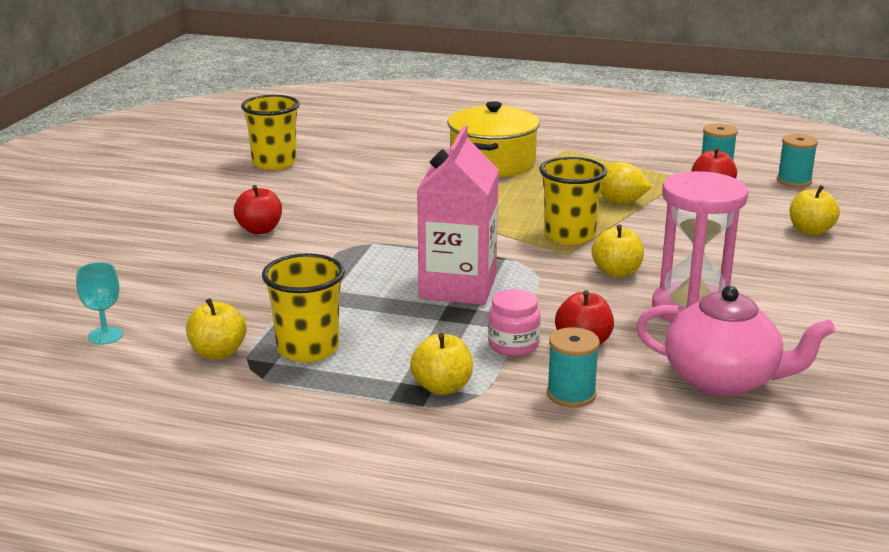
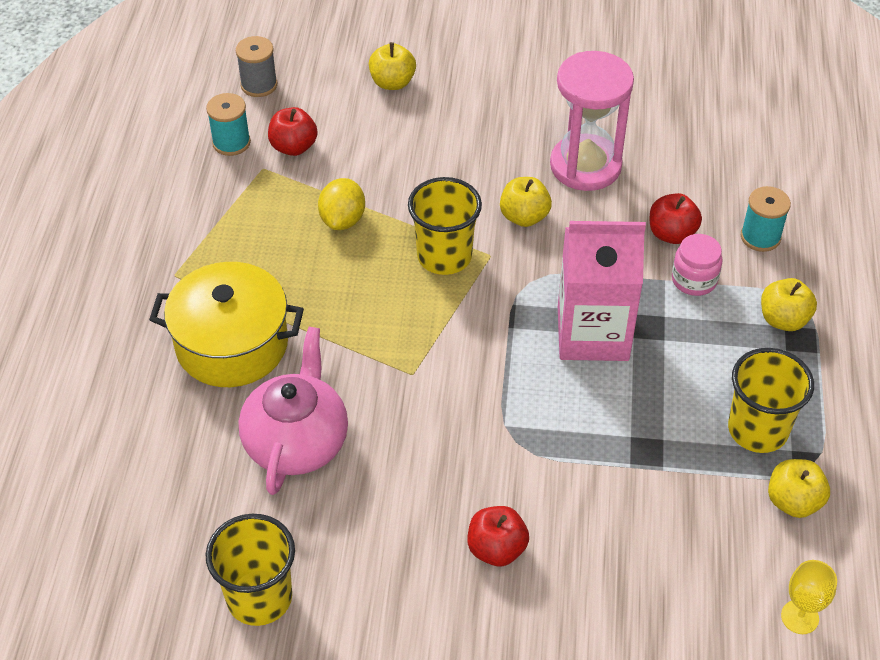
camera: 100 degrees left, 25 degrees up
turquoise goblet [76,262,123,345] -> yellow goblet [781,560,837,634]
pink teapot [636,286,835,396] -> pink teapot moved to [239,327,348,495]
turquoise spool [777,134,818,187] -> grey spool [236,36,277,97]

